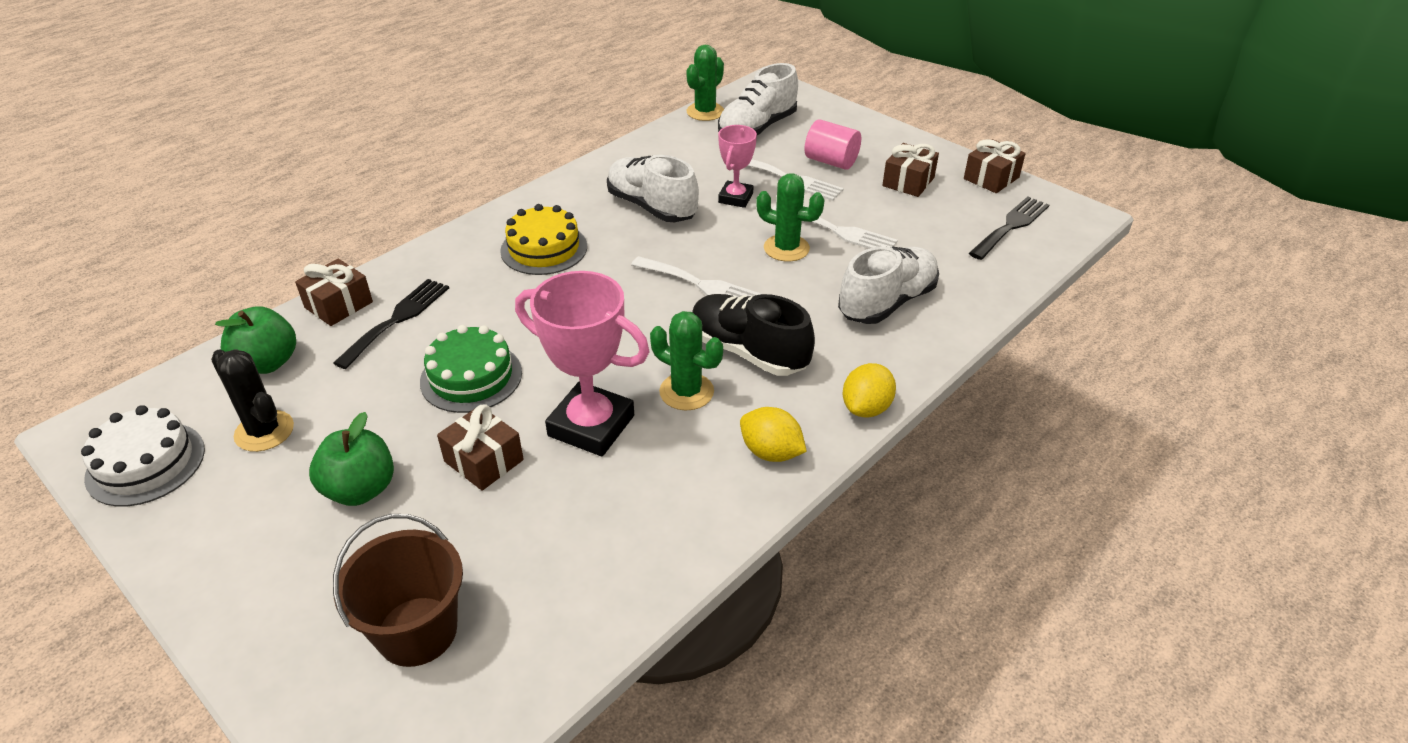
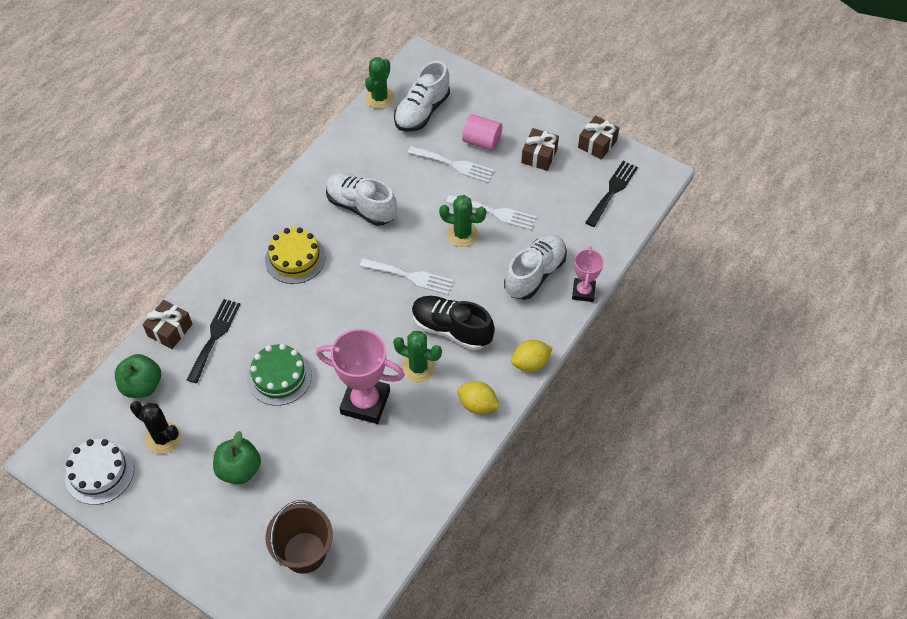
camera: 10 degrees left, 15 degrees up
brown gift [437,404,524,491] -> none
pink trophy [718,125,757,208] -> pink trophy moved to [572,246,604,302]
yellow lemon [843,363,896,418] -> yellow lemon turned 45 degrees clockwise [511,340,553,371]

